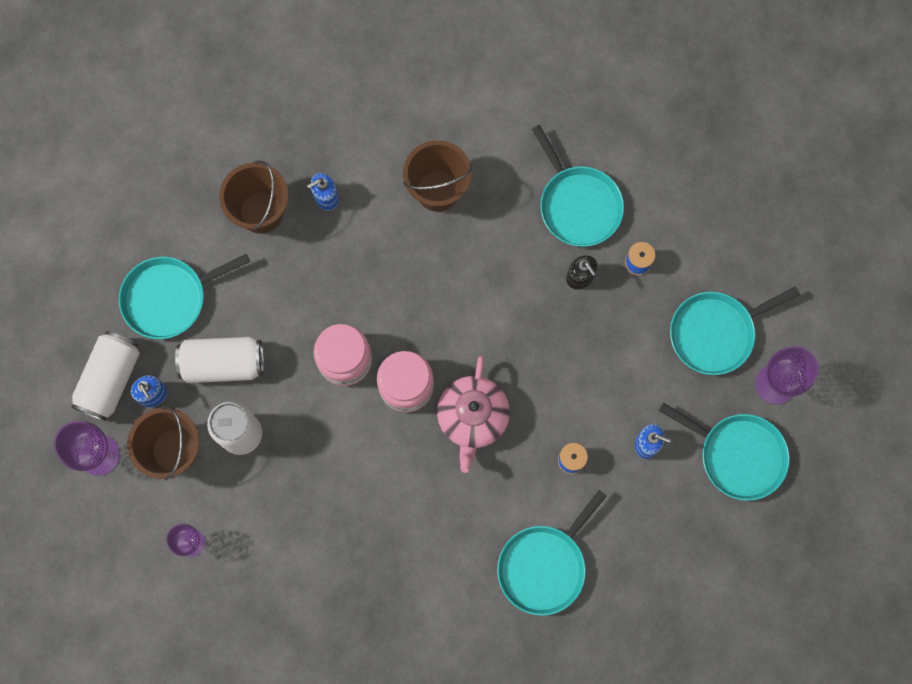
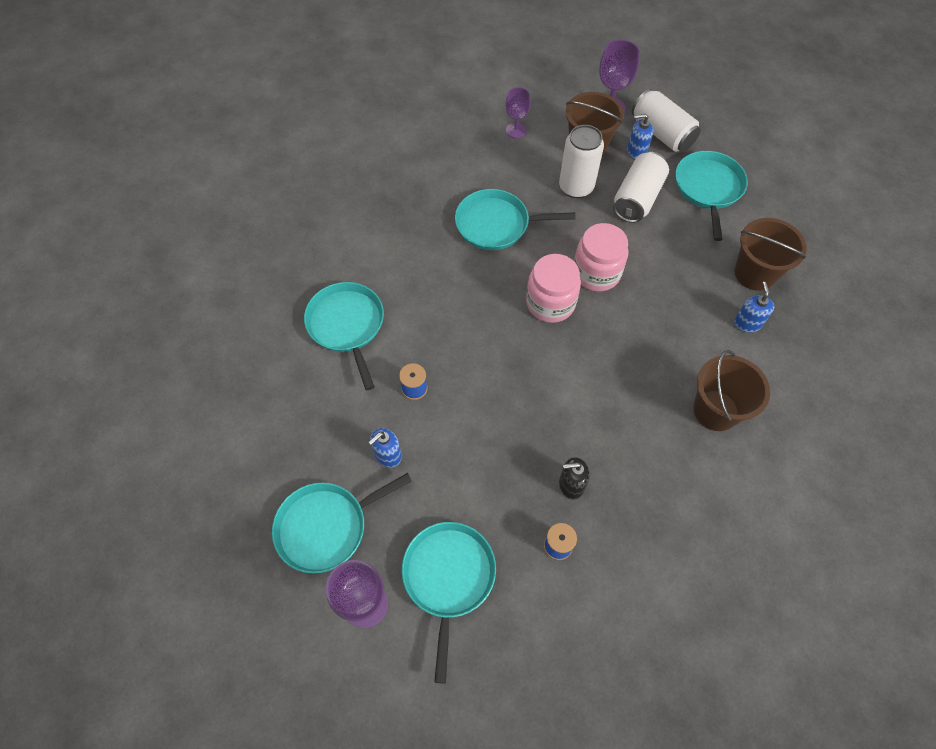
camera: 120 degrees right, 15 degrees down
pink teapot [437,356,510,473] -> none
turquoise pan [532,125,624,247] -> turquoise pan moved to [455,189,576,250]

